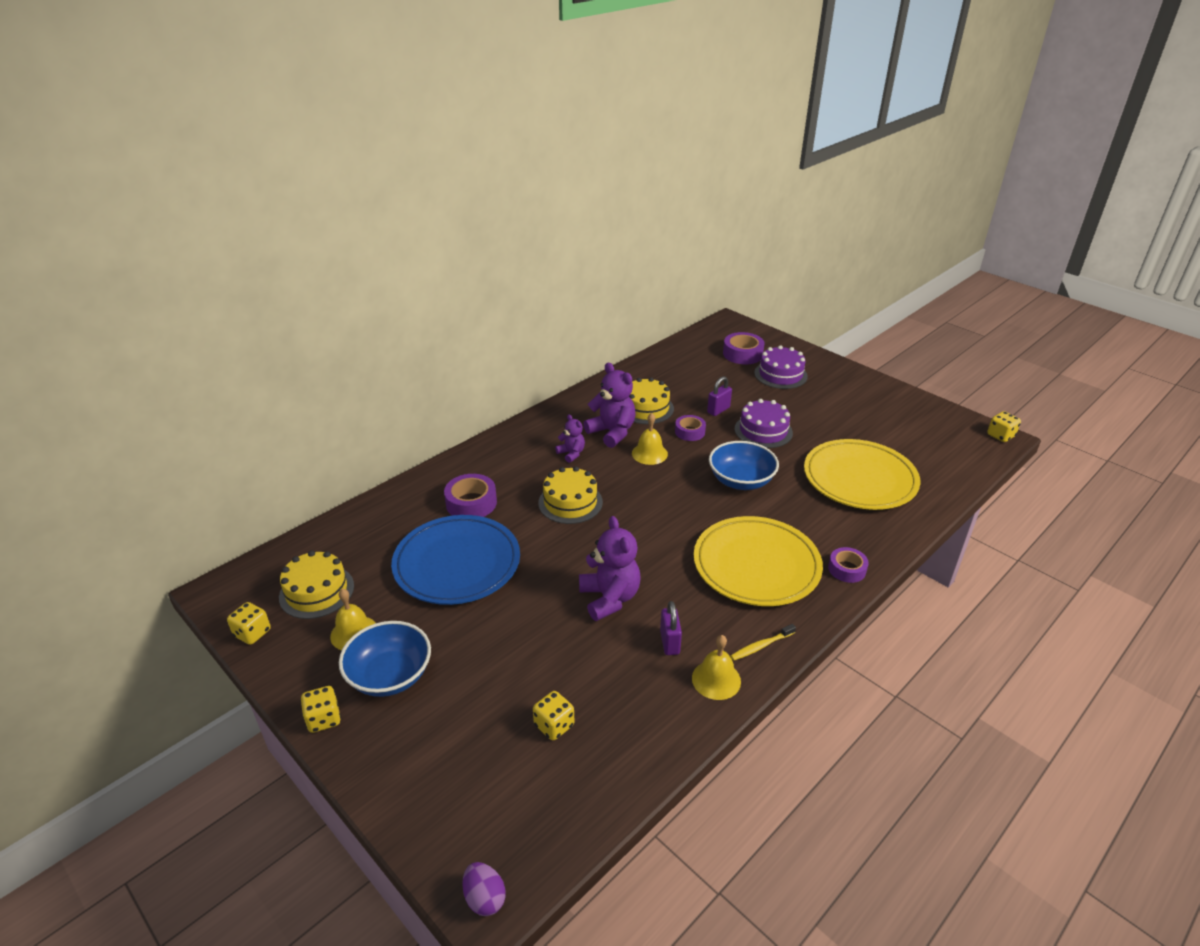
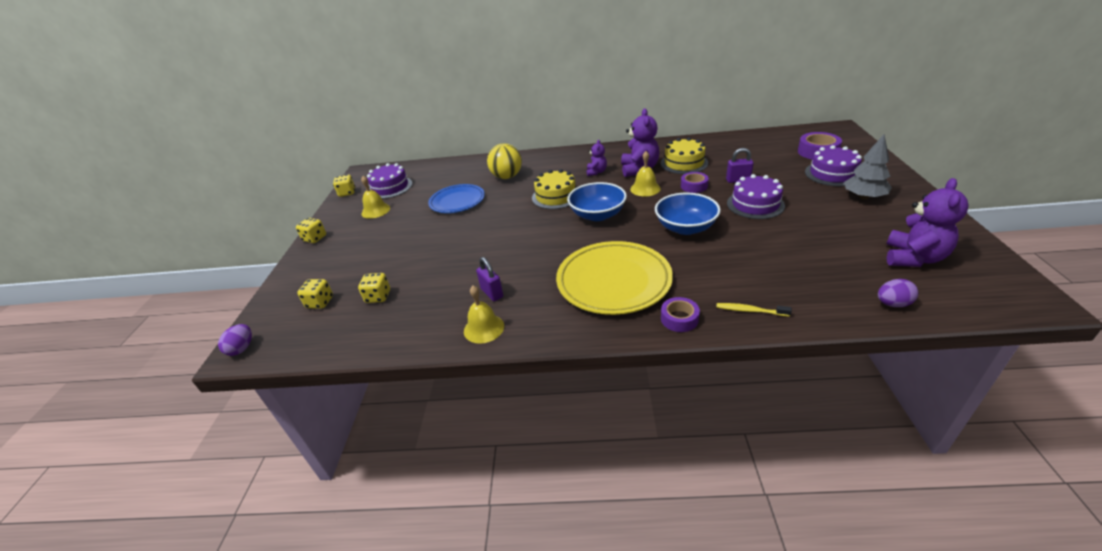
camera: 50 degrees right, 0 degrees up
yellow cake [279,551,354,619] -> purple cake [367,163,412,199]
blue bowl [339,621,431,697] -> blue bowl moved to [567,182,627,221]
blue plate [391,515,520,605] -> blue plate [428,184,485,213], size x0.66
purple tape [444,474,497,517] -> yellow ball [487,144,522,179]
purple teddy bear [579,516,641,621] -> purple teddy bear moved to [886,178,969,267]
purple padlock [660,601,682,655] -> purple padlock turned 75 degrees counterclockwise [476,257,503,301]
yellow toothbrush [730,624,796,661] -> yellow toothbrush moved to [716,303,792,317]
yellow plate [804,439,920,510] -> none
yellow dice [987,411,1021,442] -> yellow dice moved to [297,279,333,309]
none -> grey tree [844,135,892,200]
none -> purple egg [878,279,918,307]

